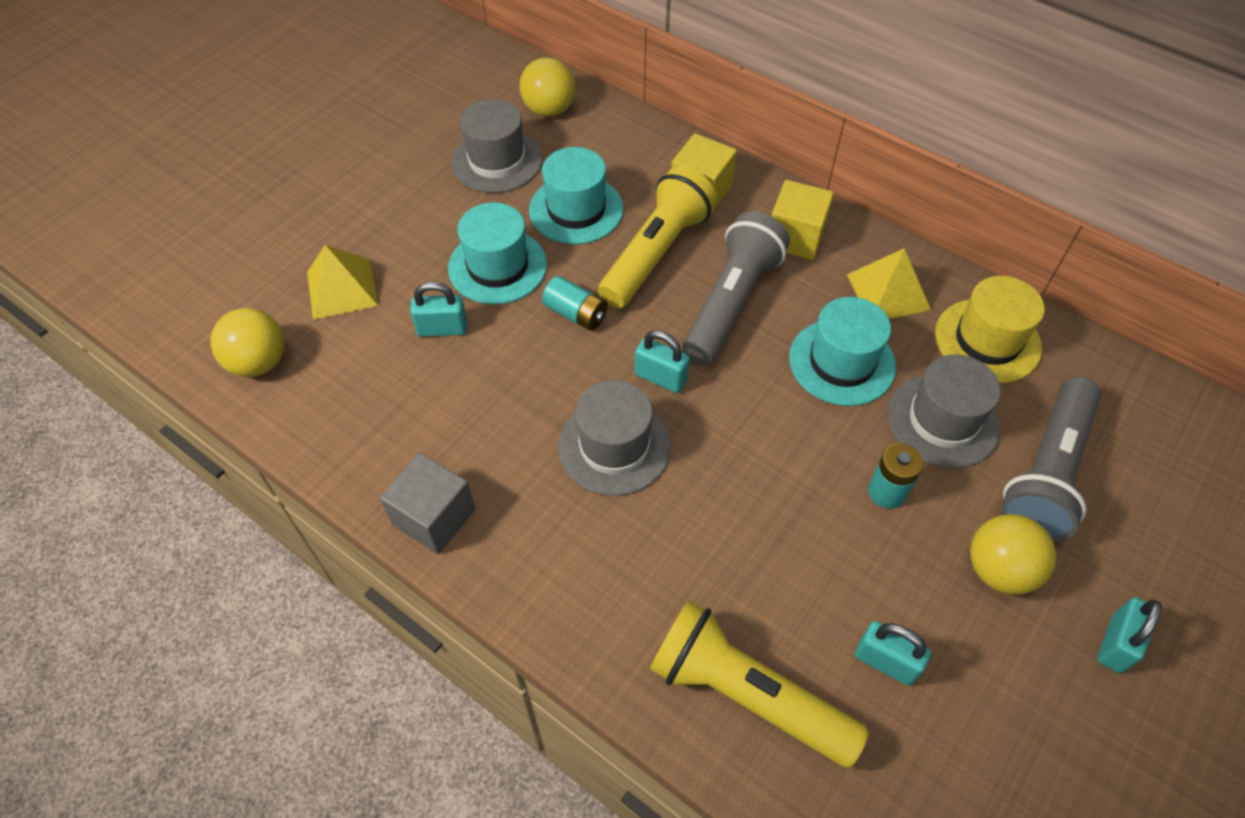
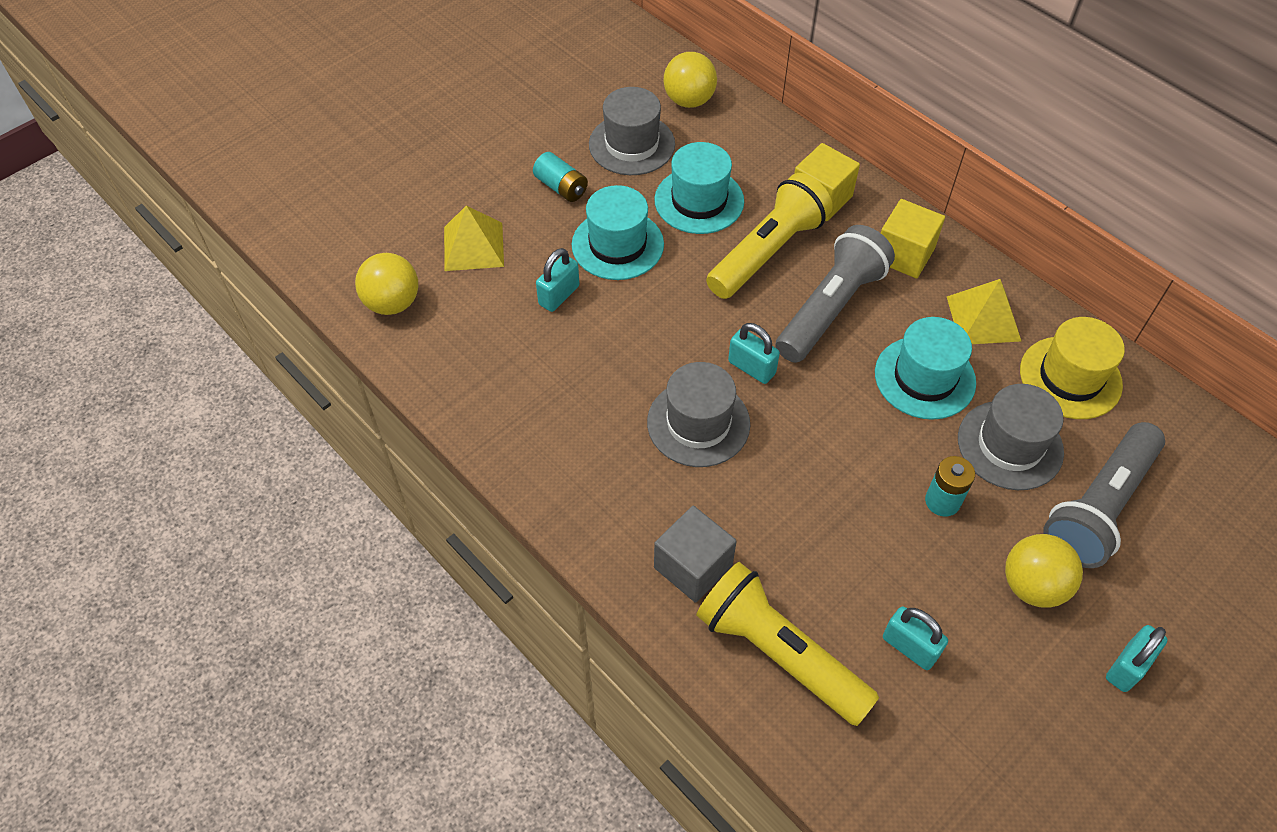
camera: 10 degrees right, 0 degrees up
grey cube [380,453,475,554] -> grey cube moved to [654,506,737,603]
turquoise padlock [410,282,467,337] -> turquoise padlock turned 60 degrees counterclockwise [536,248,580,312]
turquoise battery [542,276,608,331] -> turquoise battery moved to [533,152,588,202]

